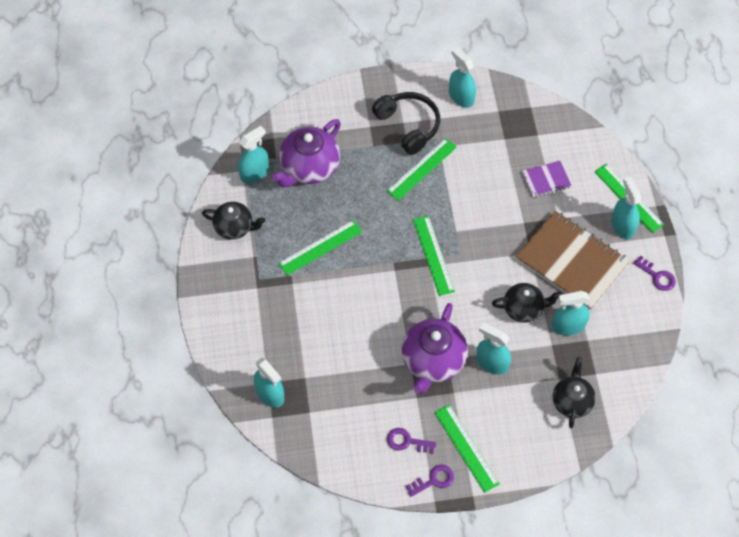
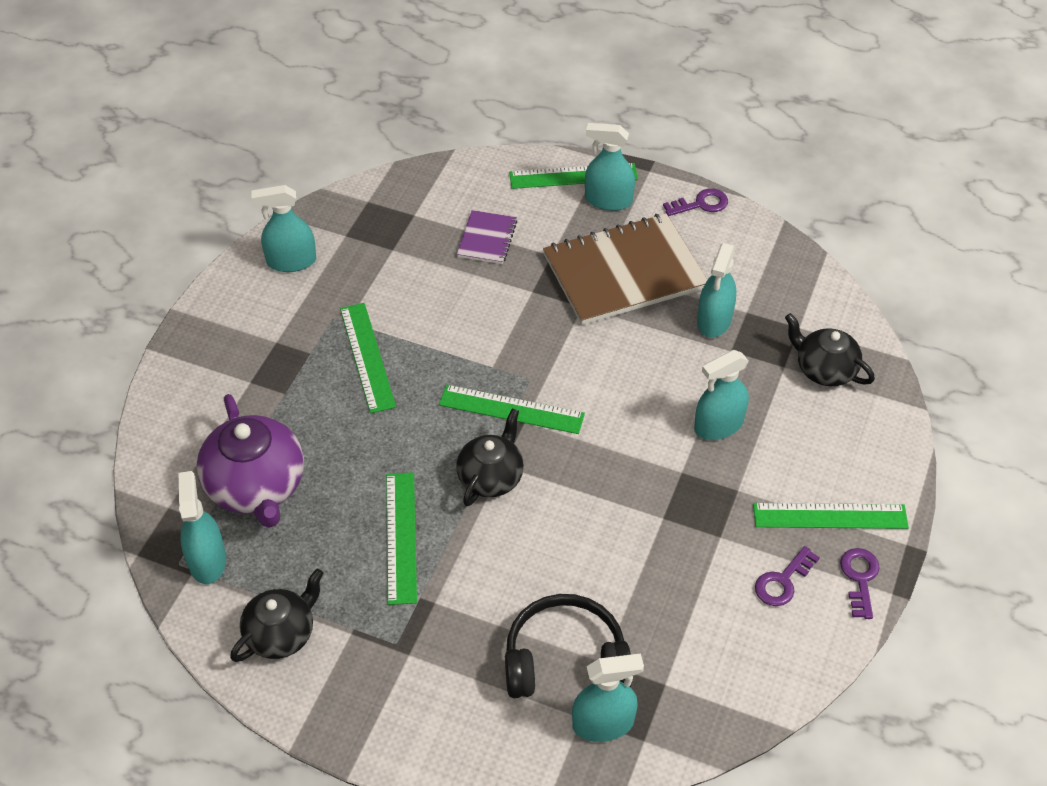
camera: 60 degrees left, 10 degrees down
black headphones [372,92,440,155] -> black headphones moved to [505,594,632,698]
purple teapot [402,303,468,394] -> none
black teapot [492,283,562,323] -> black teapot moved to [456,408,524,506]

